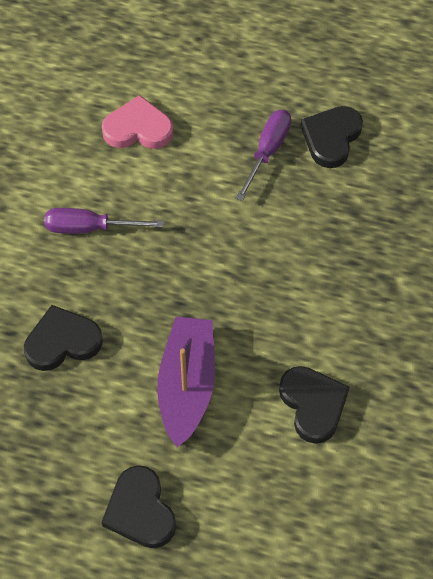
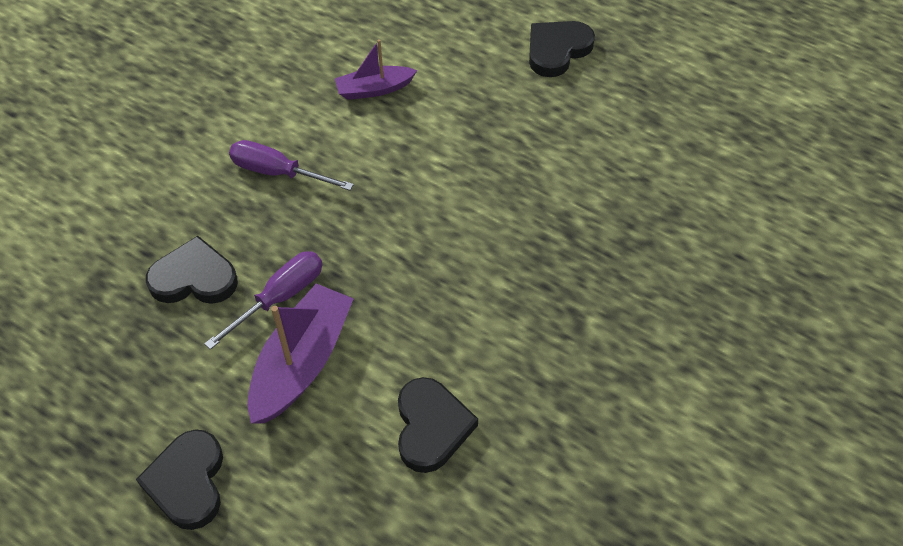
camera: 20 degrees right, 5 degrees down
pink heart [102,95,174,149] -> purple boat [335,39,417,100]
purple screwdriver [236,110,291,201] -> purple screwdriver moved to [204,251,322,350]
black heart [300,106,363,168] -> black heart moved to [529,21,595,77]

